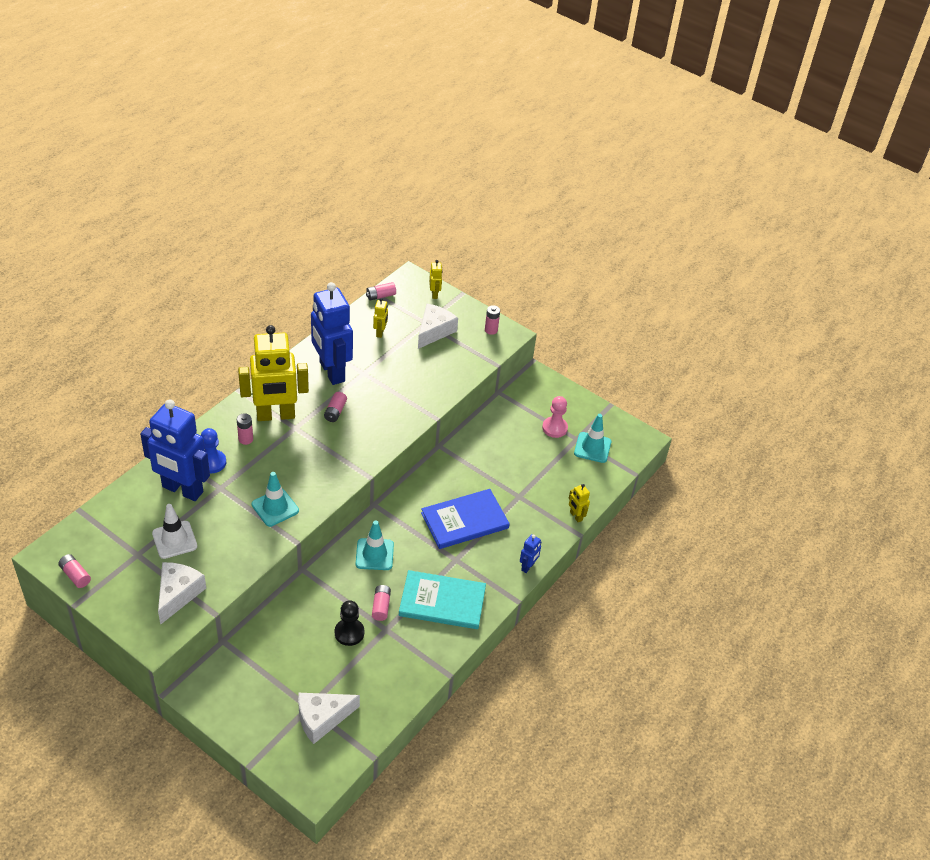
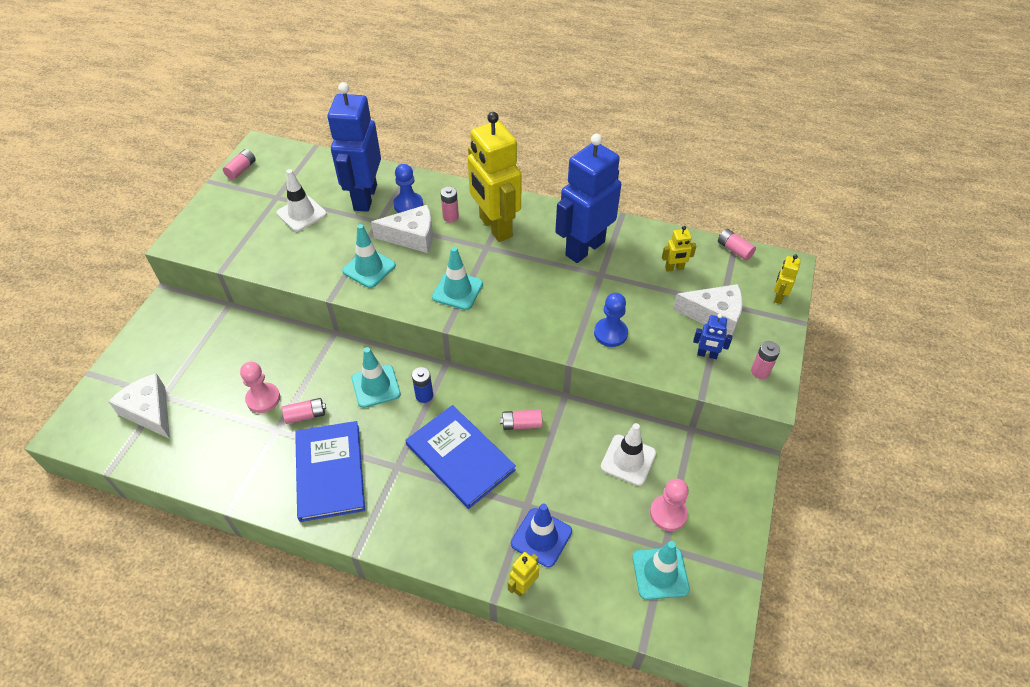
camera: 75 degrees right, 5 degrees up
white cheese [158,562,206,625] -> white cheese moved to [371,205,433,253]
pink battery [324,392,347,422] -> pink battery moved to [500,410,542,430]
black pawn [335,601,364,646] -> pink pawn [240,362,280,413]
turquoise book [399,570,486,629] -> blue book [295,421,365,522]
yellow robot [429,260,443,299] -> yellow robot turned 135 degrees clockwise [774,254,801,304]
blue robot [520,534,541,573] -> blue robot moved to [693,314,732,359]
none -> blue battery [412,367,433,403]
none -> turquoise traffic cone [432,247,483,310]
none -> blue traffic cone [511,504,572,567]
none -> blue pawn [594,293,628,347]
none -> white traffic cone [601,423,656,486]

